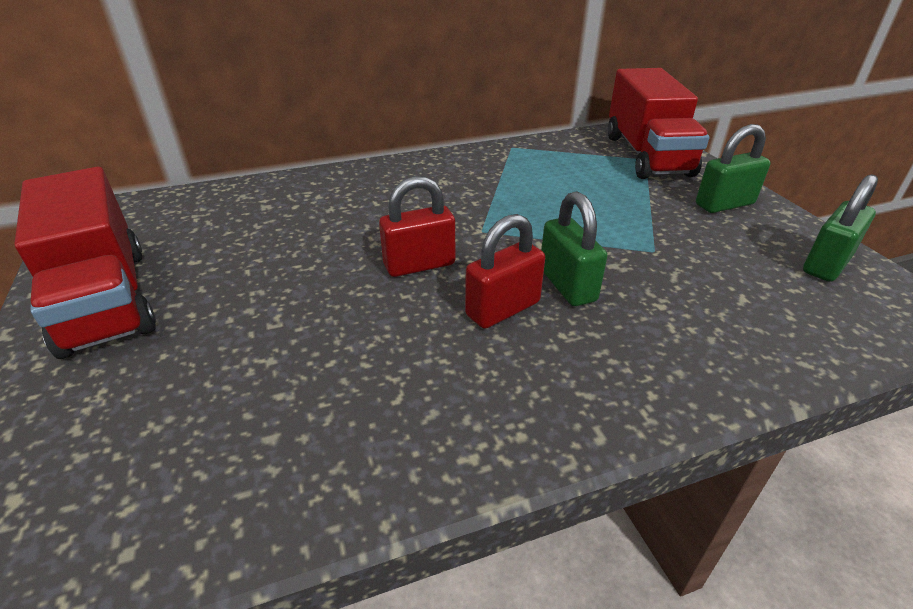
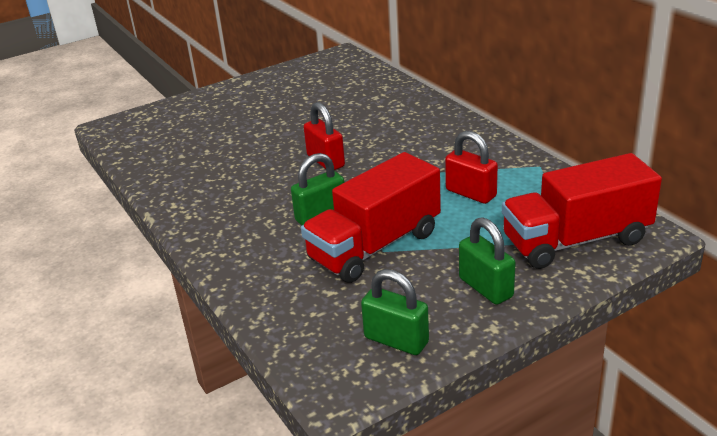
camera: 80 degrees right, 5 degrees down
red truck [14,167,156,359] -> red truck moved to [301,152,441,283]
red padlock [465,214,545,329] -> red padlock moved to [445,131,498,204]

